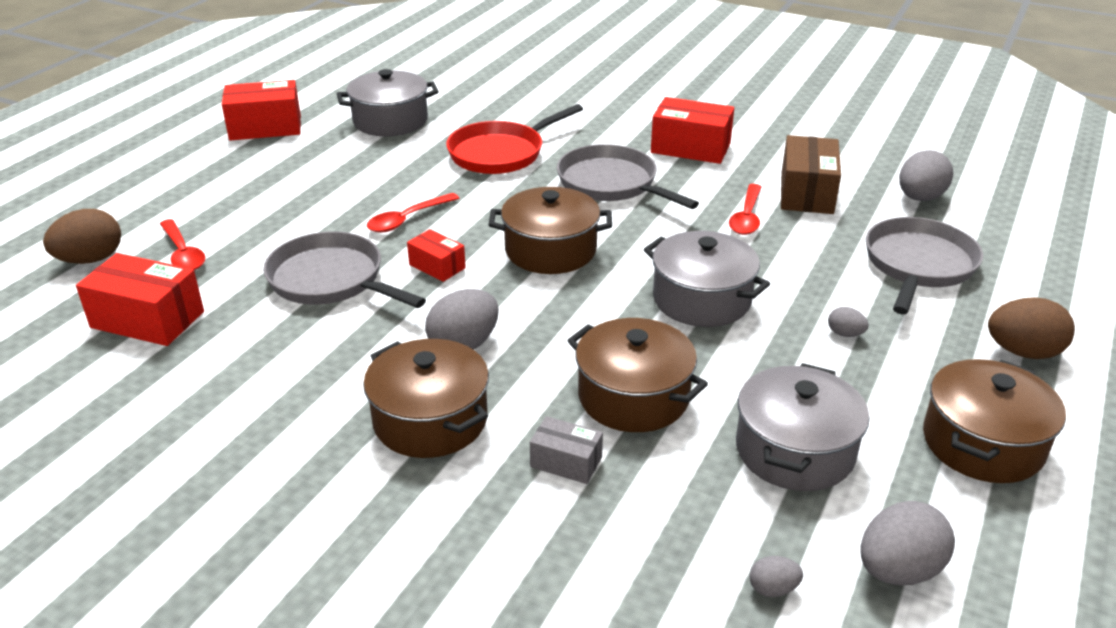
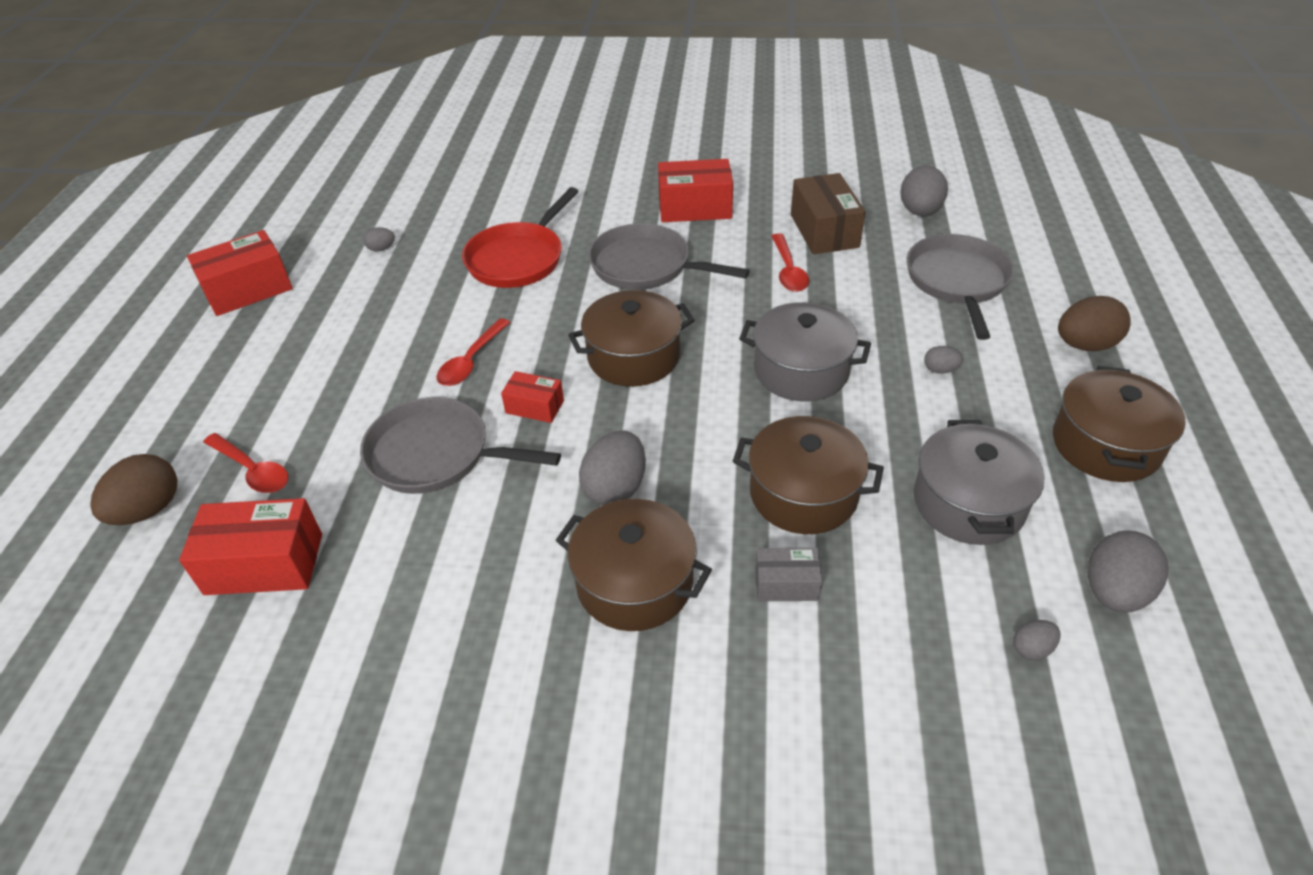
camera: 20 degrees left, 10 degrees up
grey pot [337,69,439,136] -> grey egg [363,227,395,251]

